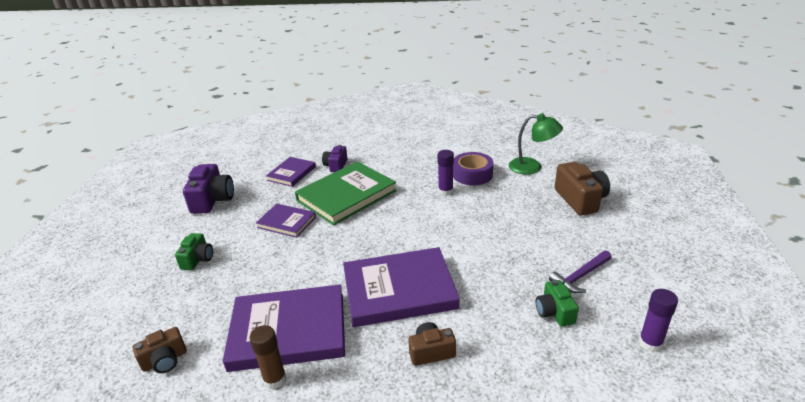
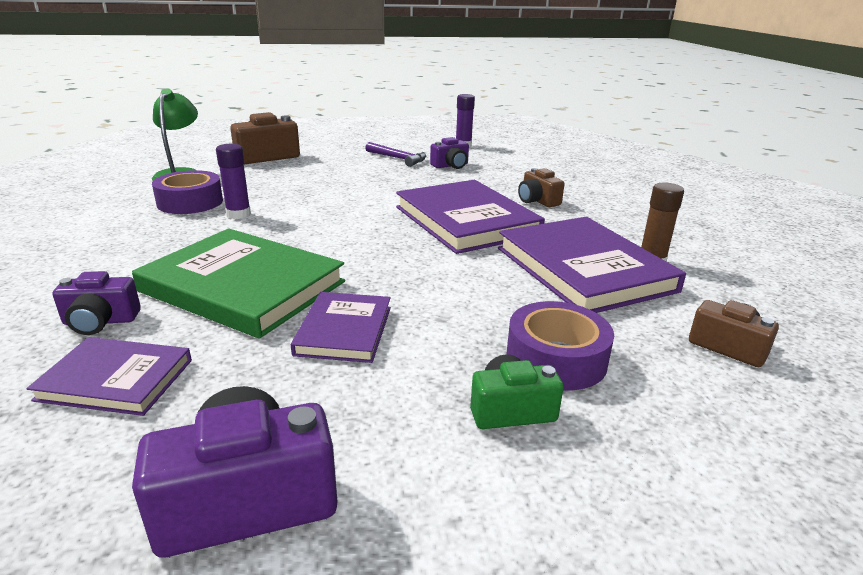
camera: 110 degrees left, 5 degrees down
green camera [536,280,579,327] -> purple camera [430,137,469,169]
none -> purple tape [506,301,614,390]

